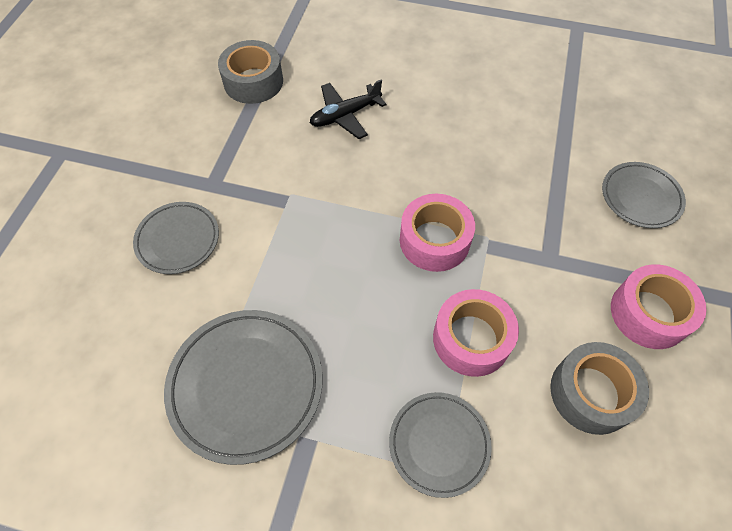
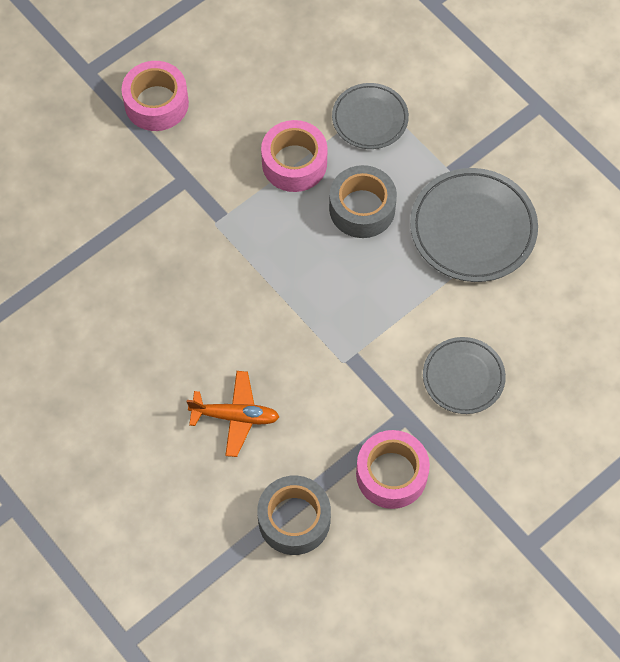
camera: 145 degrees left, 5 degrees up
black plane [310,80,386,139] -> orange plane [187,371,279,457]
pink tape [400,194,475,272] -> pink tape moved to [356,430,430,509]
grey tape [550,342,649,435] -> grey tape moved to [329,165,397,238]
grey plate [602,162,686,228] -> none

